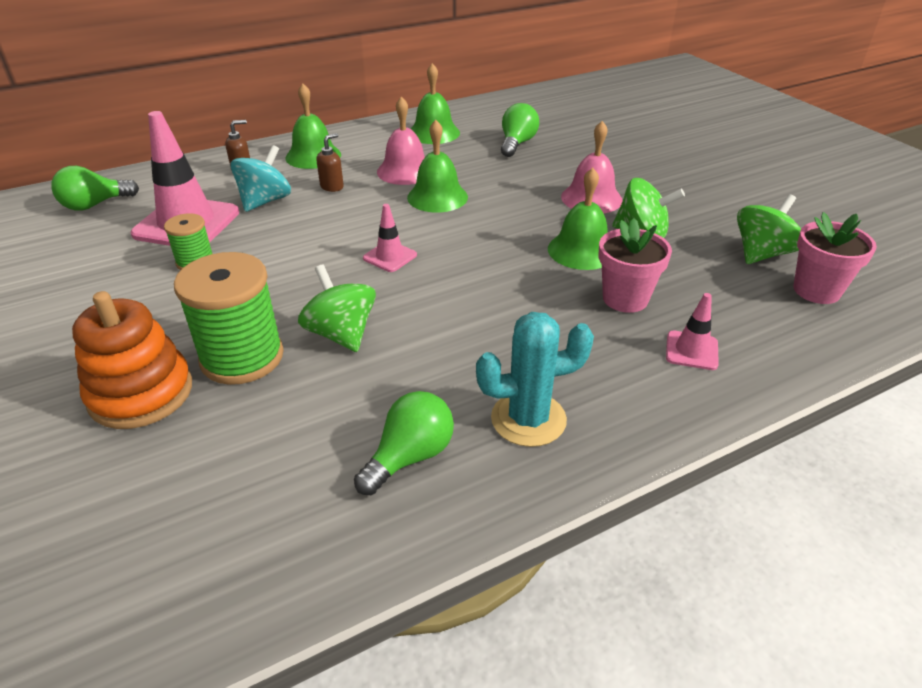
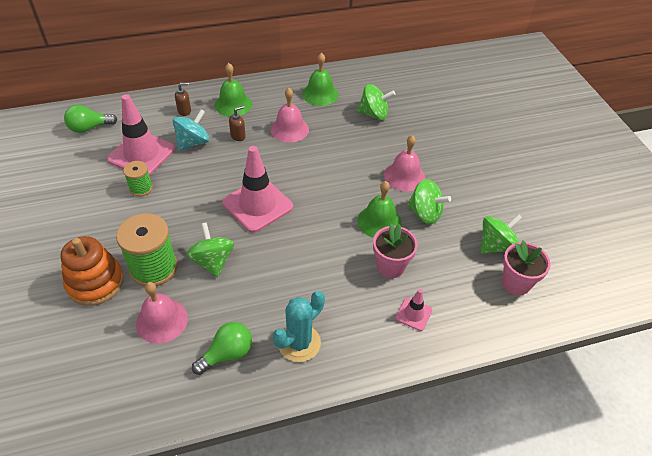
camera: 10 degrees right, 10 degrees up
pink traffic cone [363,204,417,272] -> pink traffic cone [222,146,293,233], size x2.08
green bell [407,120,468,213] -> none
turquoise cactus [476,312,594,447] -> turquoise cactus turned 45 degrees counterclockwise [273,291,325,362]
green light bulb [501,103,539,157] -> green spinning top [357,84,395,120]
none -> pink bell [136,282,188,344]

